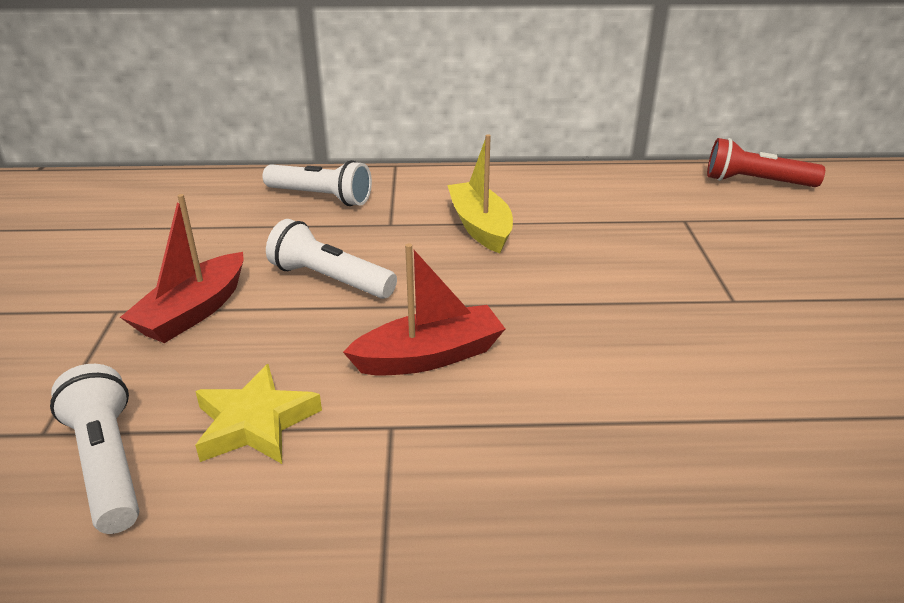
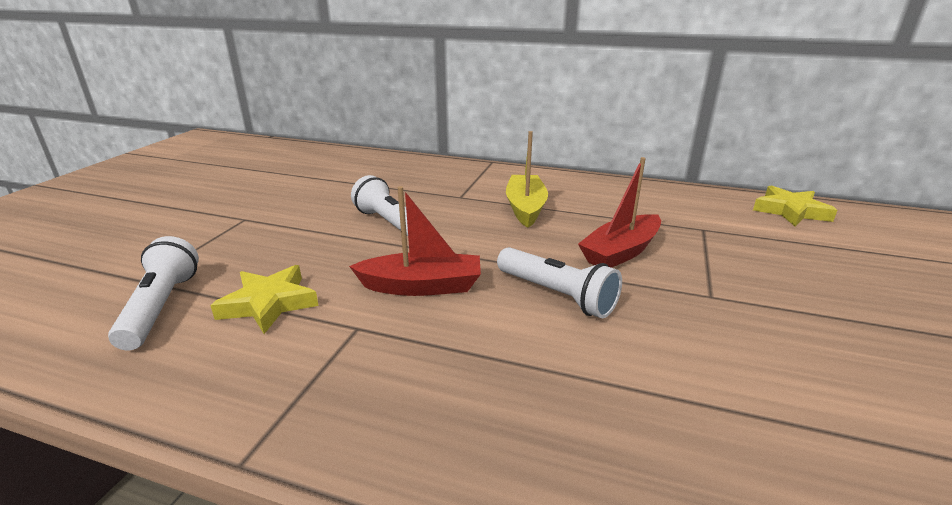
camera: 20 degrees right, 5 degrees down
red boat [120,194,244,343] -> red boat moved to [578,157,661,268]
white flashlight [263,160,372,206] -> white flashlight moved to [497,247,622,318]
red flashlight [707,138,825,187] -> yellow star [753,185,837,226]

